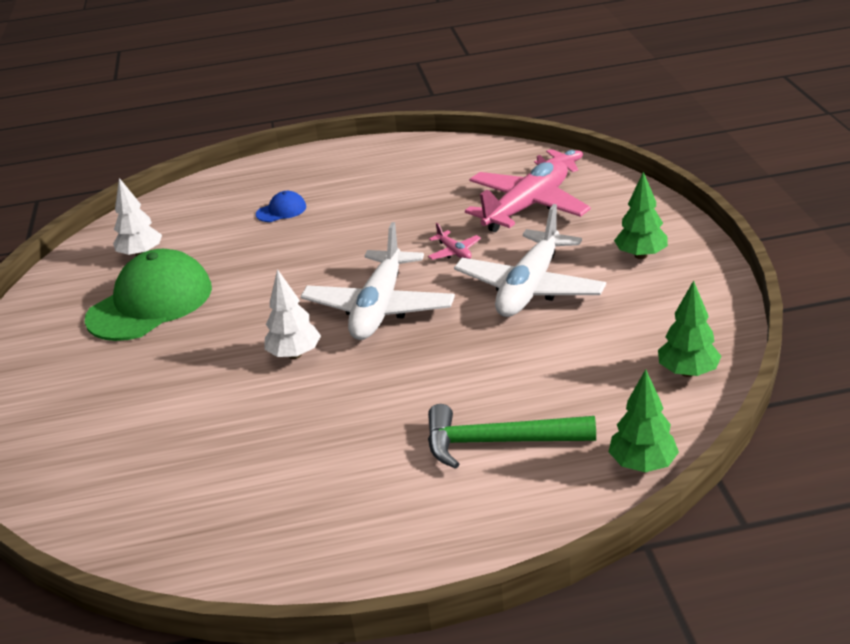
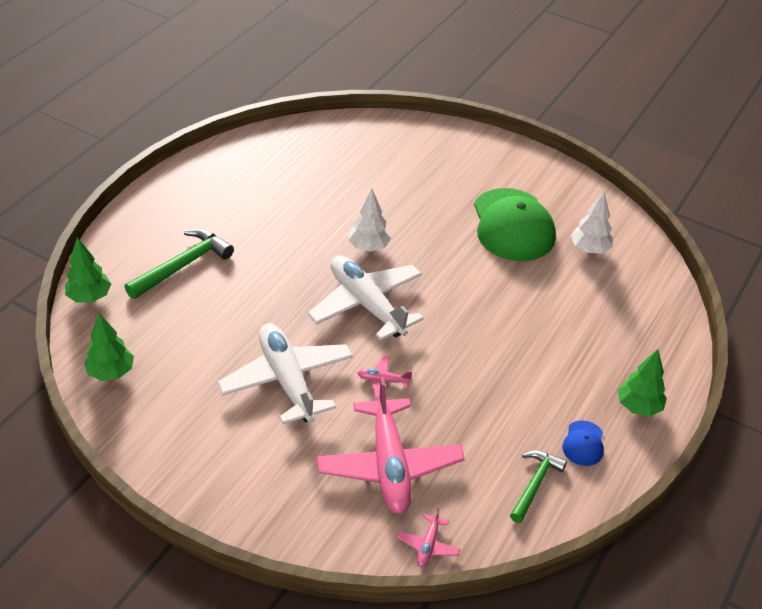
camera: 125 degrees right, 10 degrees up
blue cap [256,191,306,222] -> blue cap moved to [563,420,604,466]
green tree [614,172,668,259] -> green tree moved to [618,349,667,416]
none -> green hammer [510,450,567,523]

